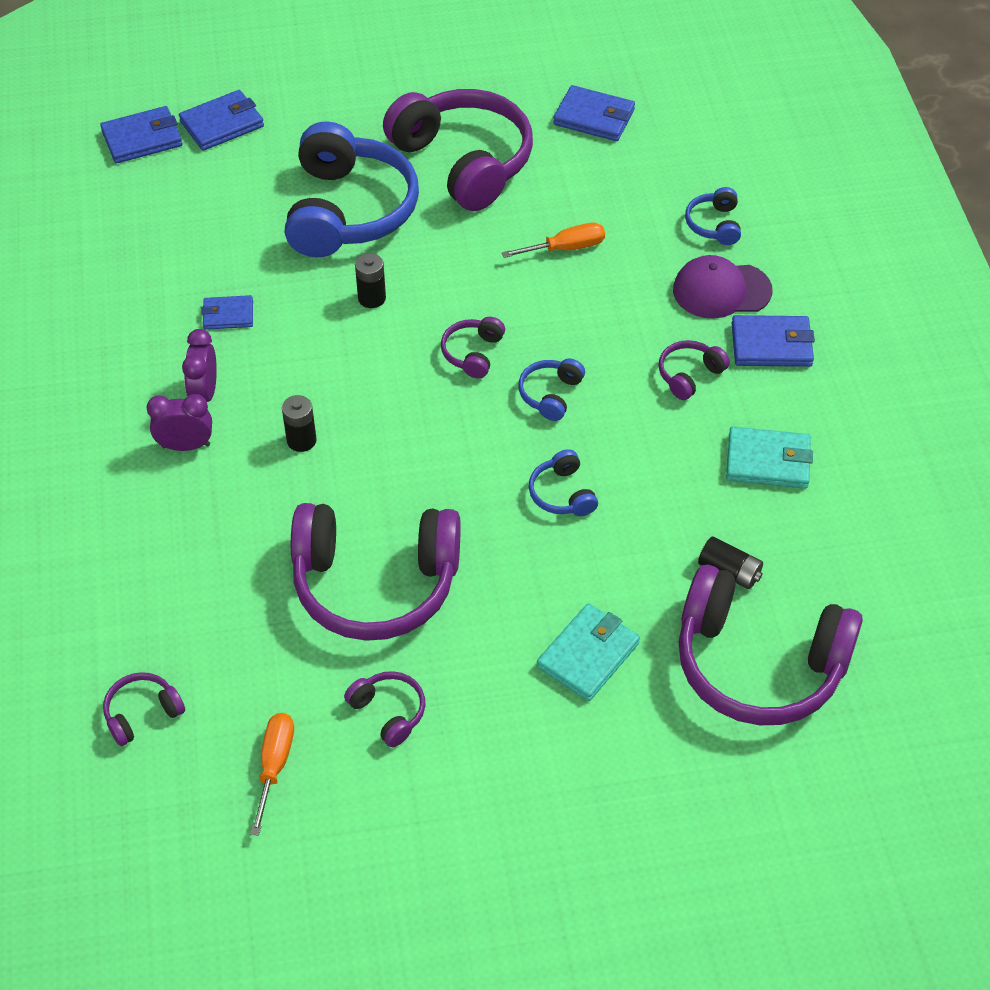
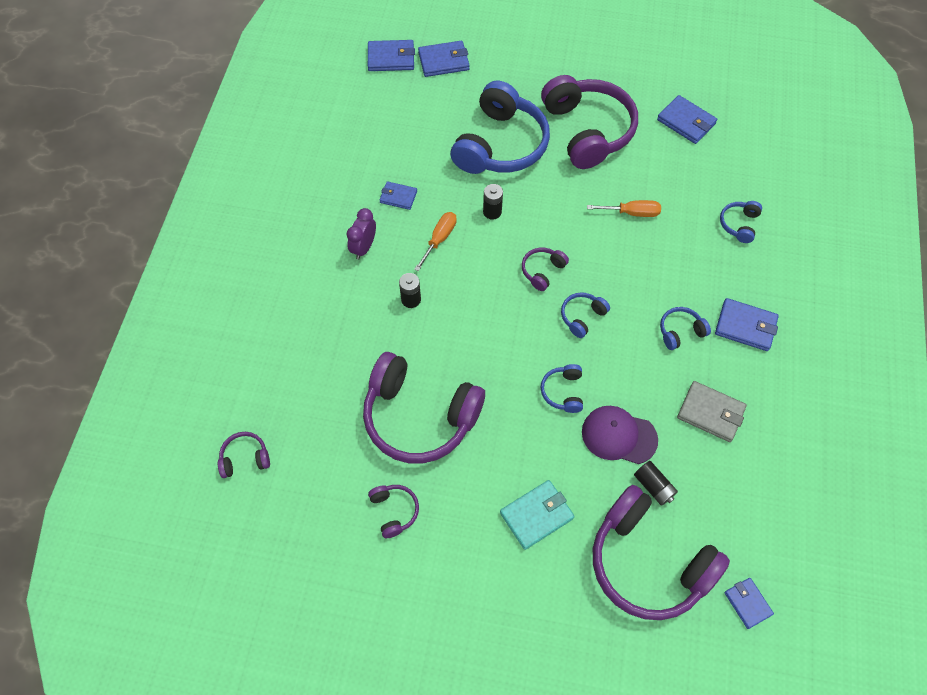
camera: 20 degrees right, 10 degrees up
purple clock [146,394,212,451] -> none
orange screwdriver [250,713,294,836] -> orange screwdriver moved to [414,212,457,271]
purple headphones [658,340,730,400] -> blue headphones [660,307,711,350]
purple cap [673,255,772,319] -> purple cap moved to [582,406,658,464]
turquoise wallet [726,426,813,489] -> grey wallet [677,381,747,442]
none -> blue wallet [724,578,774,629]

